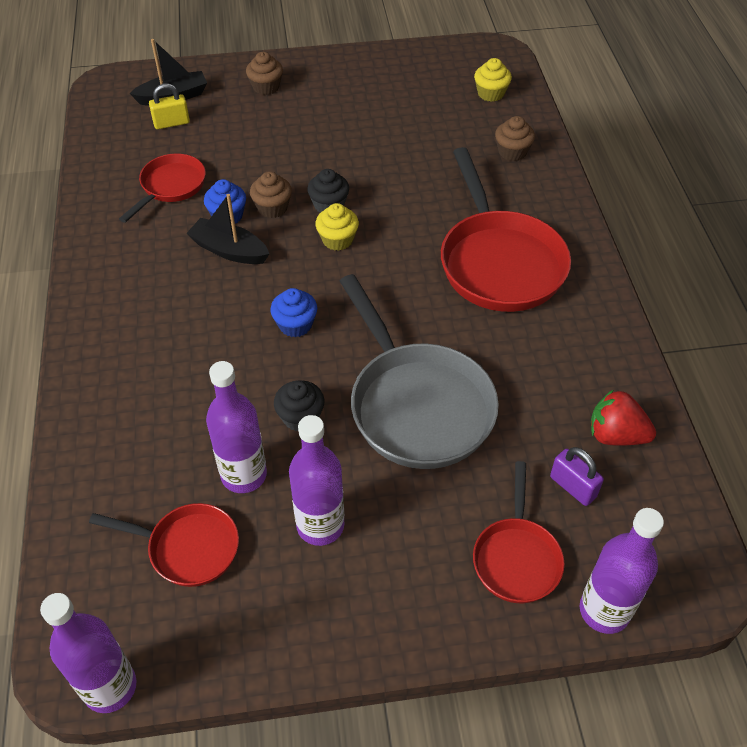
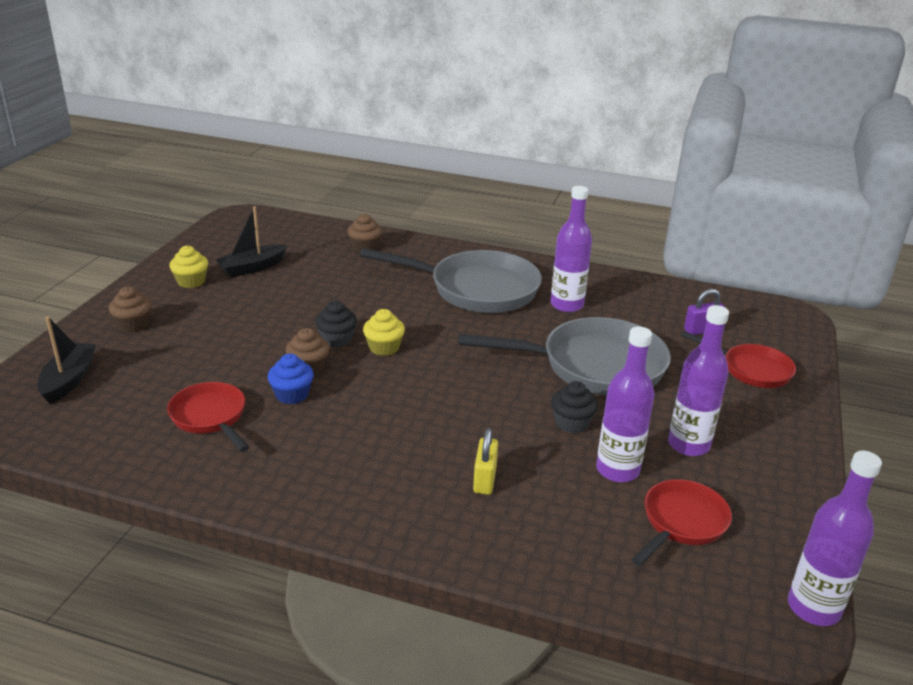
camera: 65 degrees left, 20 degrees down
yellow padlock [149,83,190,129] -> yellow padlock moved to [473,428,498,495]
black boat [186,194,269,264] -> black boat moved to [216,206,288,278]
blue cupcake [270,288,317,337] -> none
red pan [441,147,571,312] -> grey pan [360,248,542,313]
yellow cupcake [474,58,512,102] -> yellow cupcake moved to [169,246,208,288]
purple bottle [580,508,664,634] -> purple bottle moved to [551,186,592,312]
red strawberry [591,389,656,446] -> none

